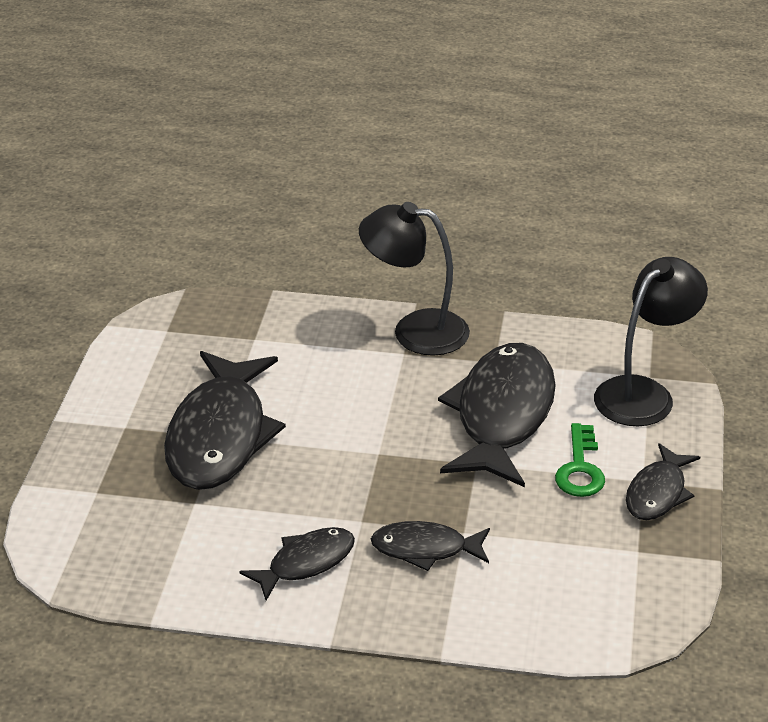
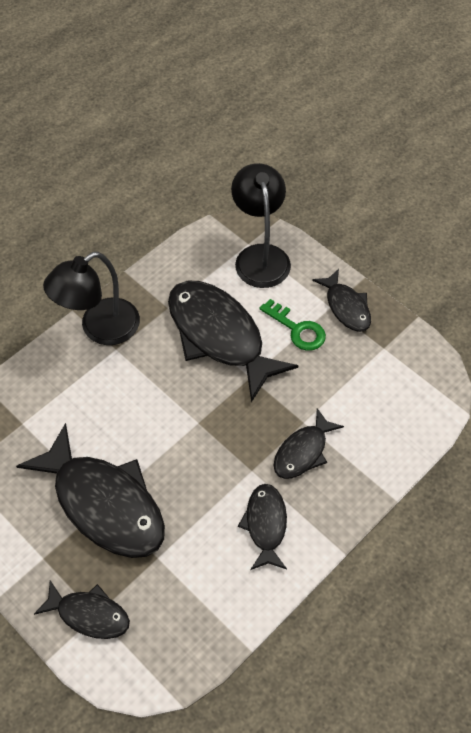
camera: 55 degrees left, 20 degrees up
none -> black fish [34,580,130,639]

